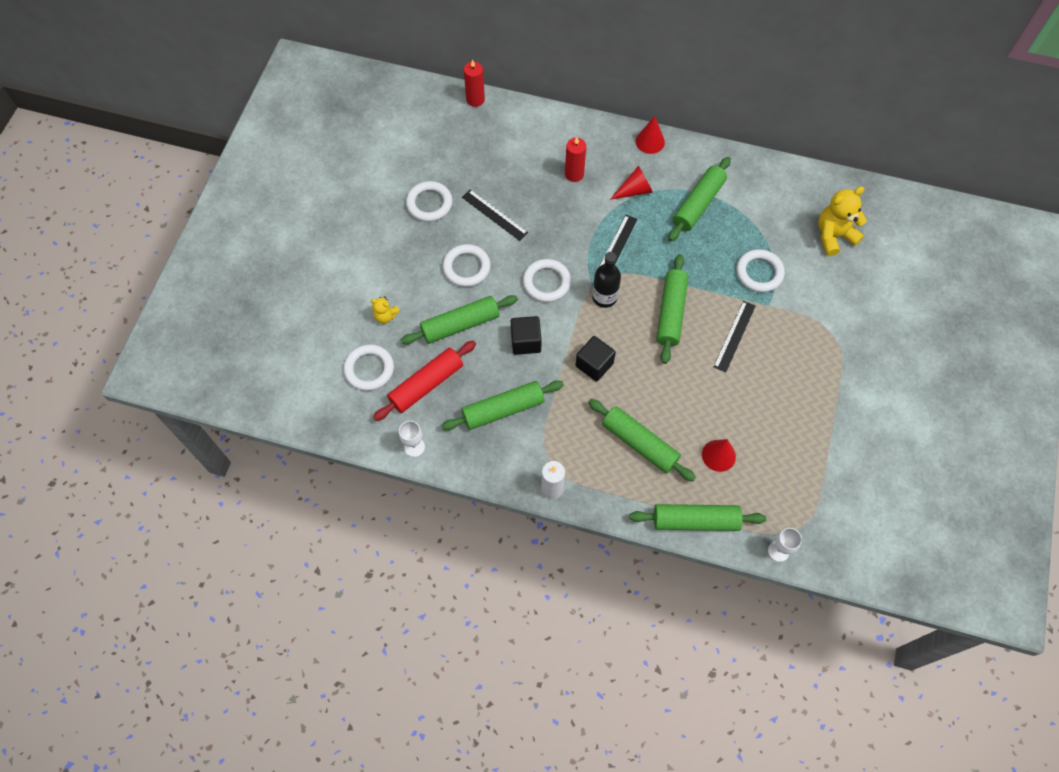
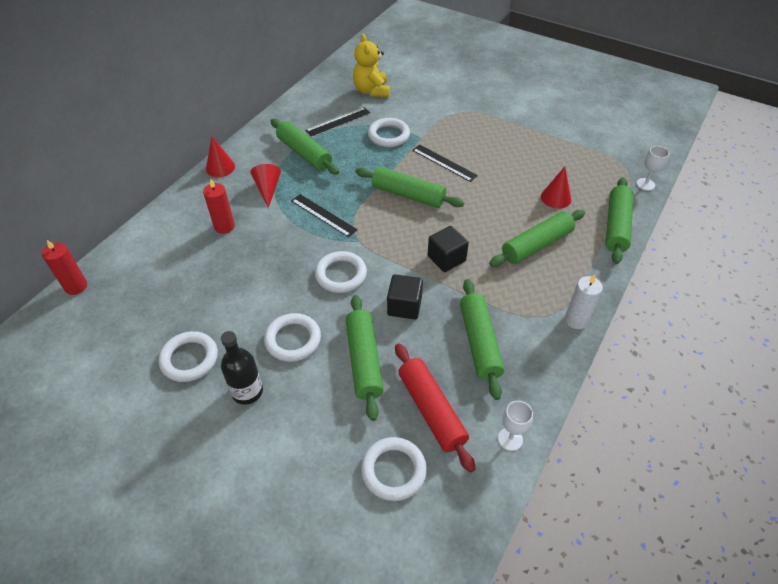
camera: 75 degrees left, 15 degrees down
yellow teddy bear [371,297,400,324] -> none
black ruler [462,189,528,241] -> black ruler moved to [305,107,370,136]
black bottle [592,252,621,308] -> black bottle moved to [221,331,263,405]

